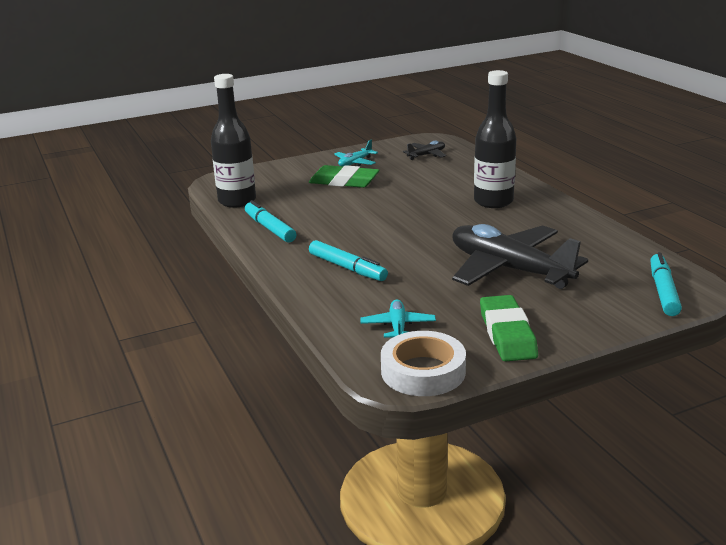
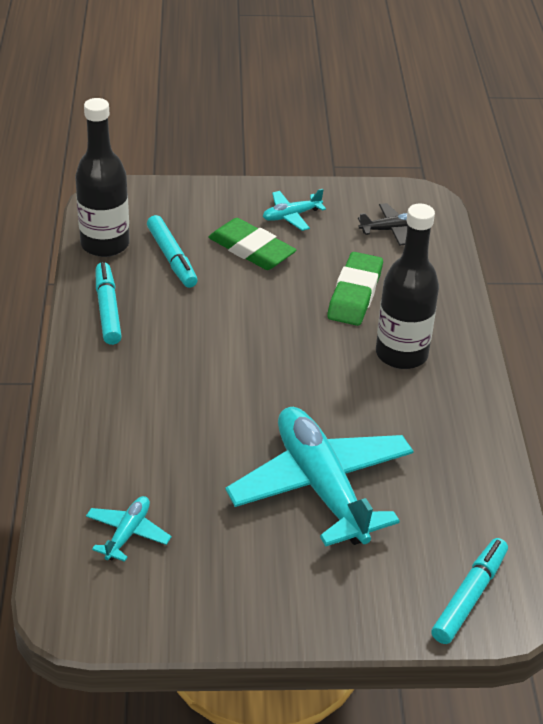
camera: 20 degrees right, 15 degrees up
turquoise marker [309,240,388,281] -> turquoise marker moved to [147,215,198,288]
white tape [381,331,466,396] -> none
black plane [452,224,588,289] -> turquoise plane [225,407,414,546]
green eraser [480,295,538,362] -> green eraser moved to [327,252,383,326]

